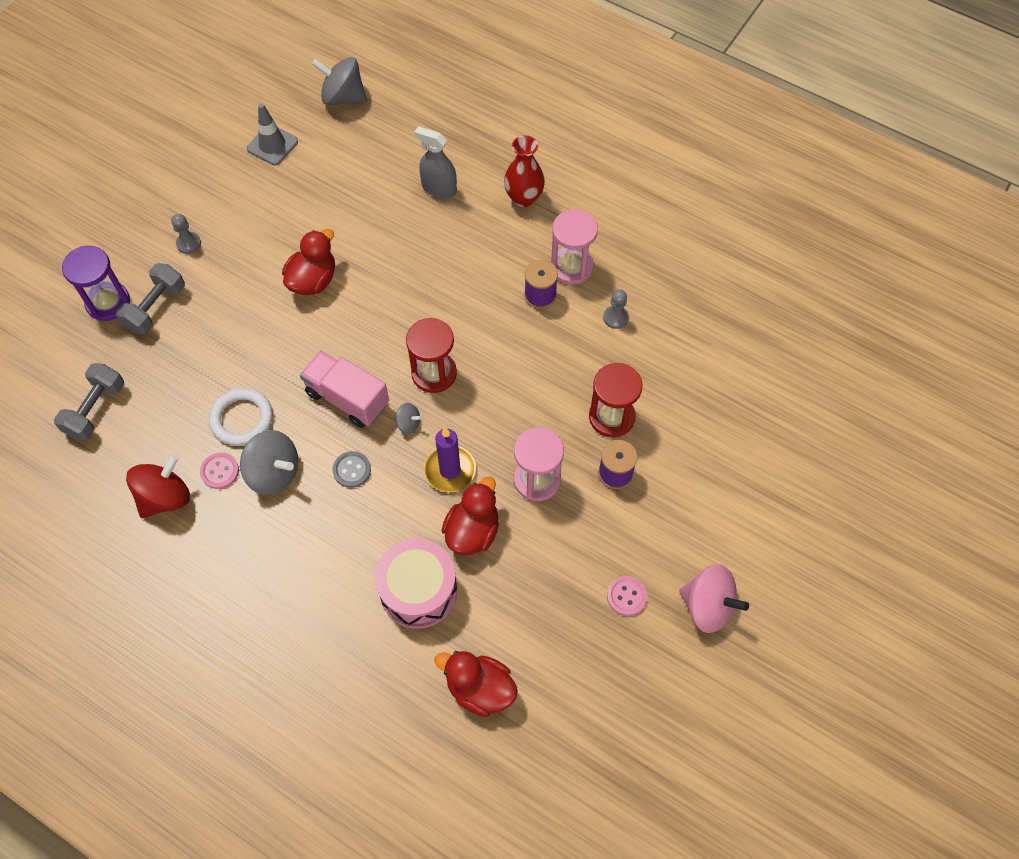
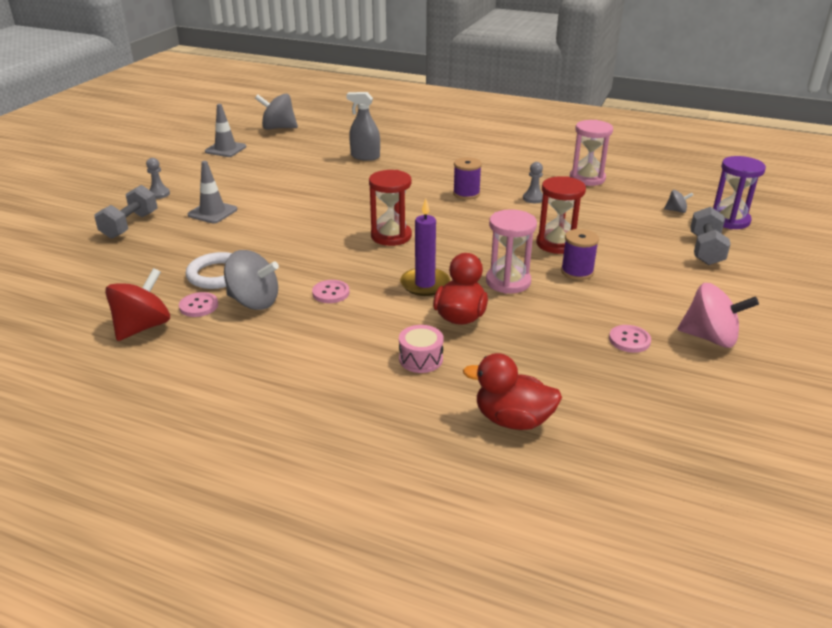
camera: 10 degrees left, 30 degrees down
grey dumbbell [54,363,124,441] -> grey dumbbell moved to [690,207,730,265]
purple hourglass [62,246,130,321] -> purple hourglass moved to [713,156,766,229]
red duck [282,229,335,295] -> none
pink truck [300,351,389,428] -> none
grey button [333,451,371,488] -> pink button [312,280,349,303]
pink drum [375,539,457,629] -> pink drum [399,325,444,373], size x0.54
grey spinning top [395,403,422,434] -> grey spinning top moved to [664,190,693,213]
red vase [504,135,545,207] -> none
pink hourglass [551,209,598,285] -> pink hourglass moved to [570,120,613,186]
none -> grey traffic cone [188,161,237,224]

